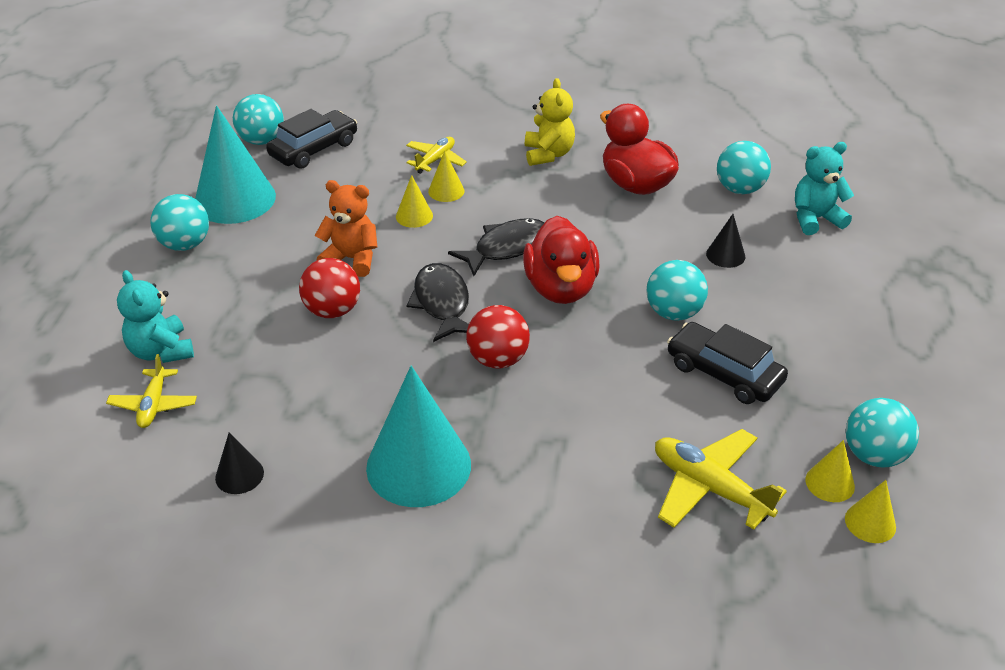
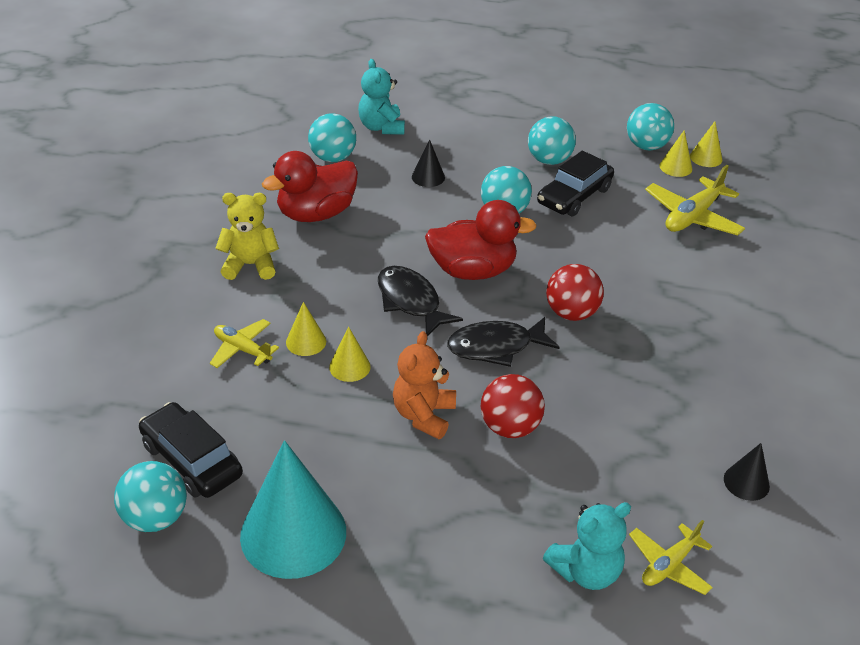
camera: 90 degrees left, 0 degrees up
yellow plane [106,354,197,428] -> yellow plane turned 135 degrees clockwise [629,520,713,595]
turquoise ball [150,194,209,251] -> turquoise ball moved to [528,116,576,165]
turquoise cone [366,366,471,507] -> none

